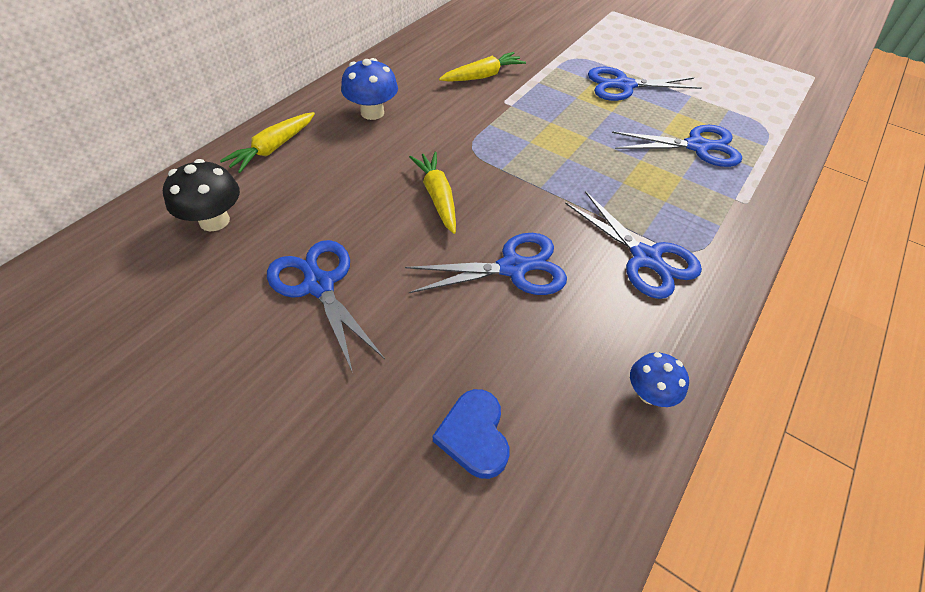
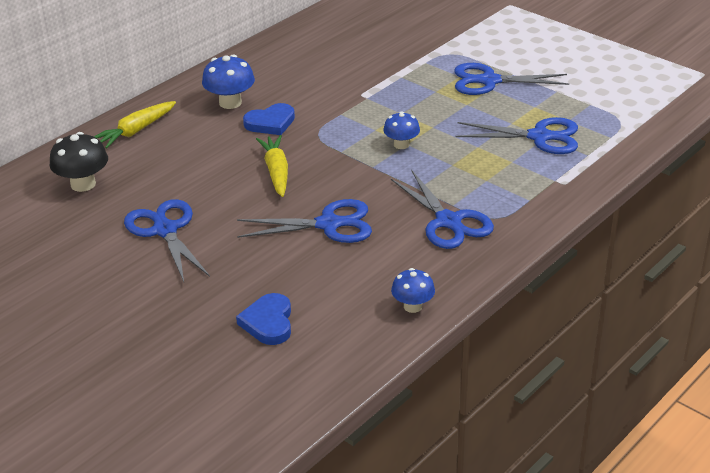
camera: 10 degrees right, 15 degrees down
yellow carrot [439,52,526,82] -> none
none -> blue heart [243,103,295,135]
none -> blue mushroom [383,111,420,149]

